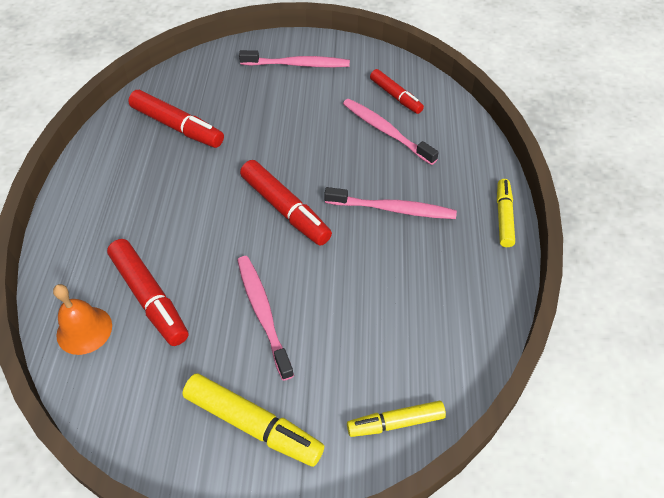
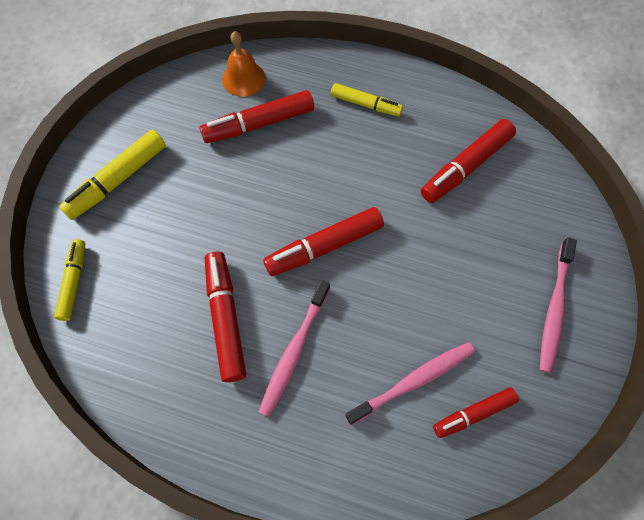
camera: 105 degrees right, 15 degrees up
pink toothbrush [237,256,294,381] -> none
yellow marker [497,179,515,247] -> yellow marker moved to [331,83,403,116]
none -> red marker [205,251,246,382]

